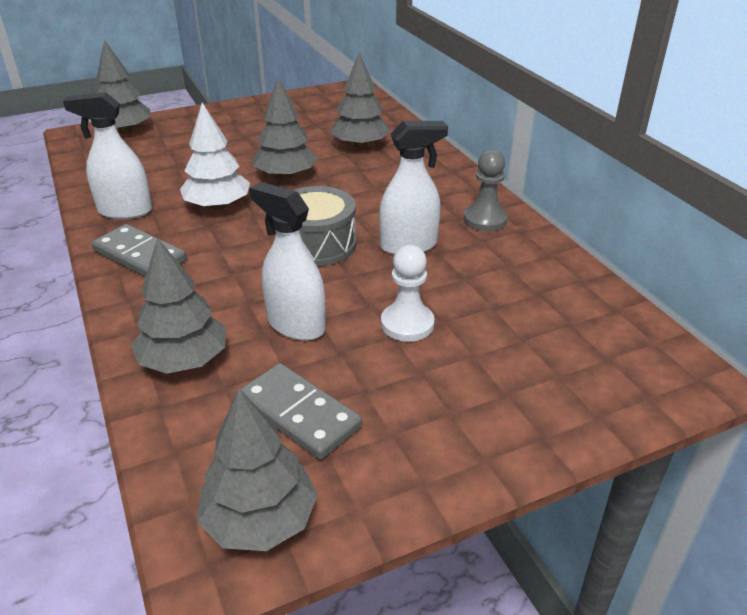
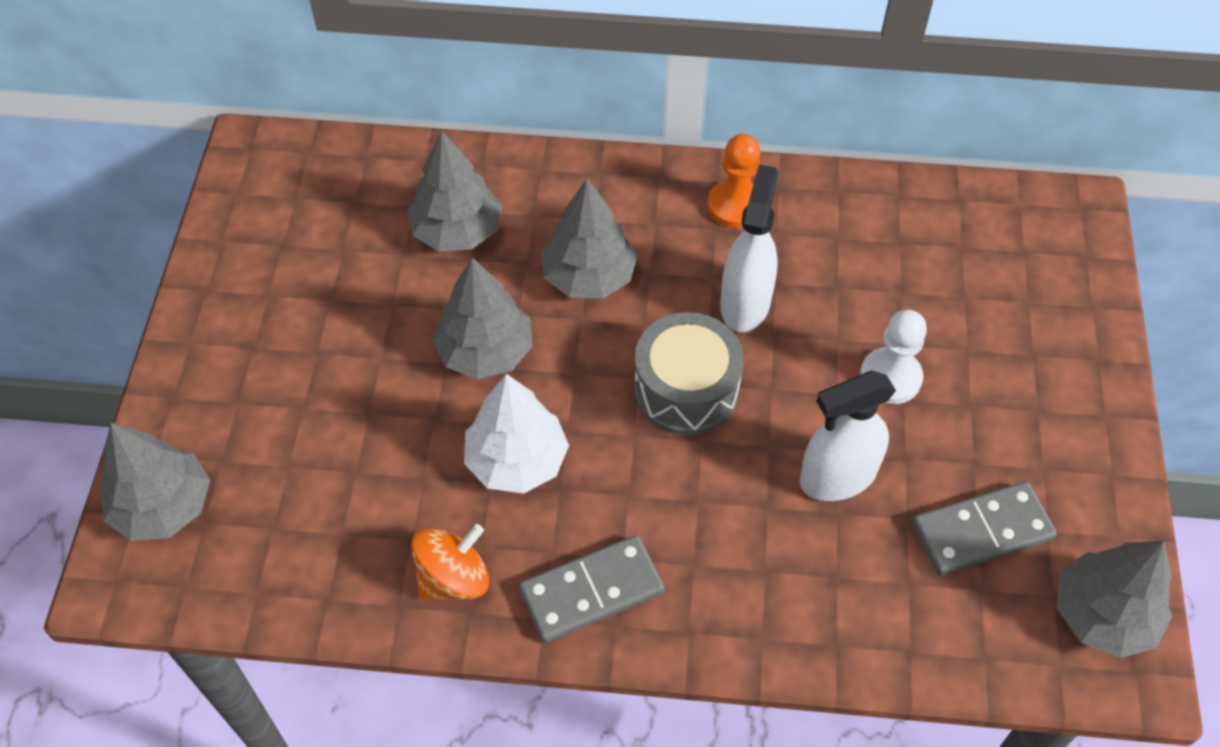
camera: 60 degrees left, 20 degrees up
white spray bottle [63,92,152,219] -> orange spinning top [411,524,489,600]
grey tree [131,238,226,374] -> grey tree moved to [541,179,638,299]
grey pawn [464,150,508,231] -> orange pawn [708,134,760,228]

